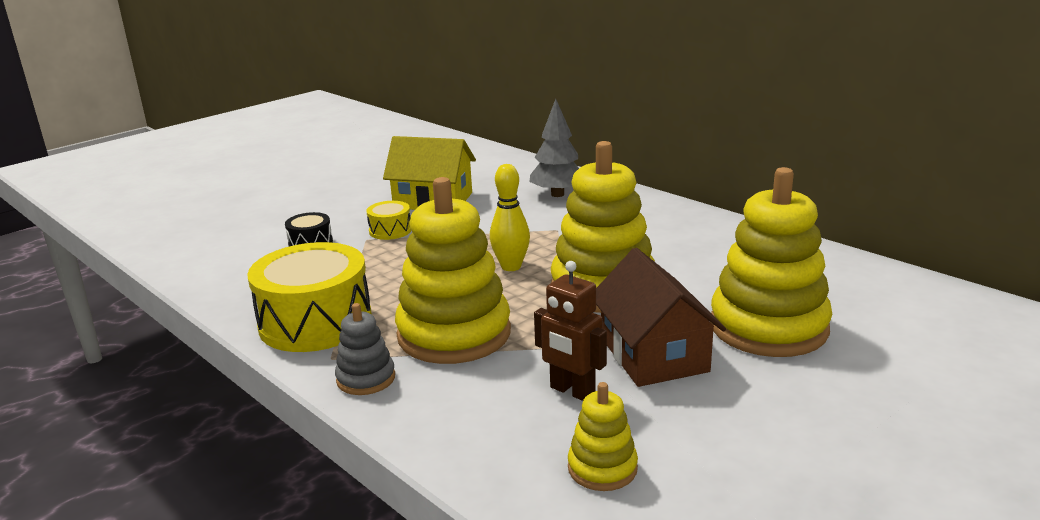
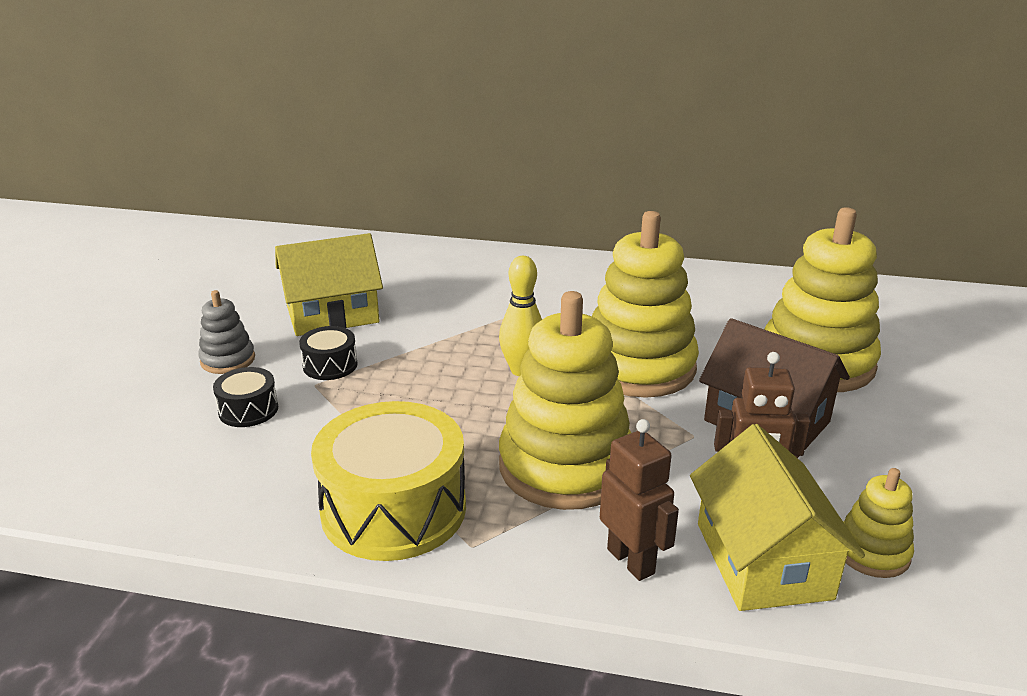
camera: 35 degrees left, 5 degrees up
grey stacking toy [335,303,395,395] -> grey stacking toy moved to [198,290,255,374]
yellow drum [366,201,412,240] -> black drum [299,326,358,380]
grey tree [530,99,579,197] -> none
none -> brown robot [600,419,679,581]
none -> yellow house [690,424,865,611]

